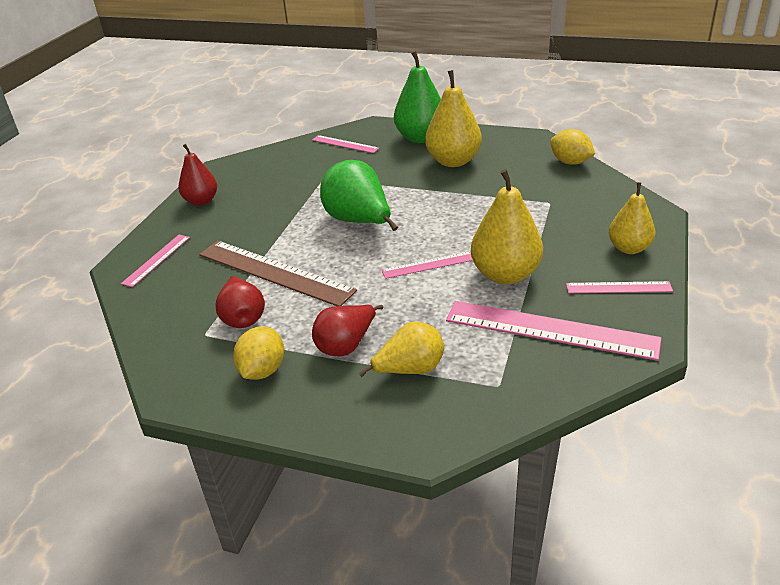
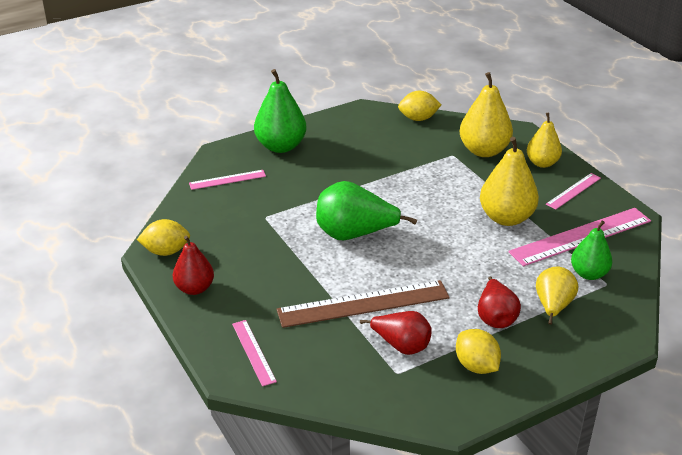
camera: 50 degrees left, 0 degrees up
pink ruler [382,251,473,279] -> none
yellow pear [425,70,482,167] -> yellow pear moved to [460,72,513,157]
none -> yellow lemon [137,219,190,256]
none -> green pear [571,220,613,280]

